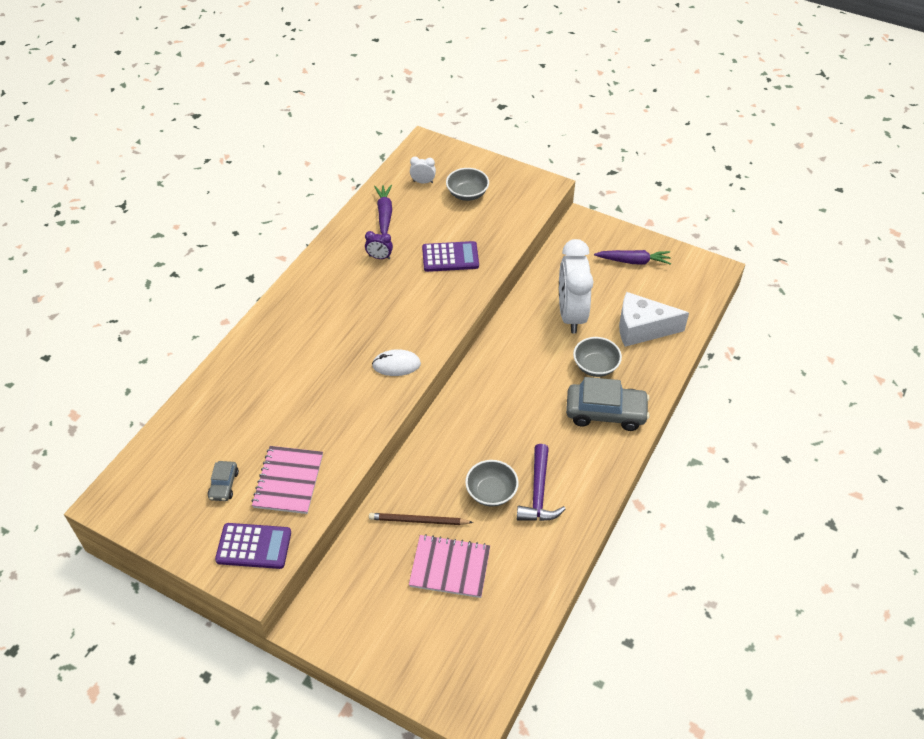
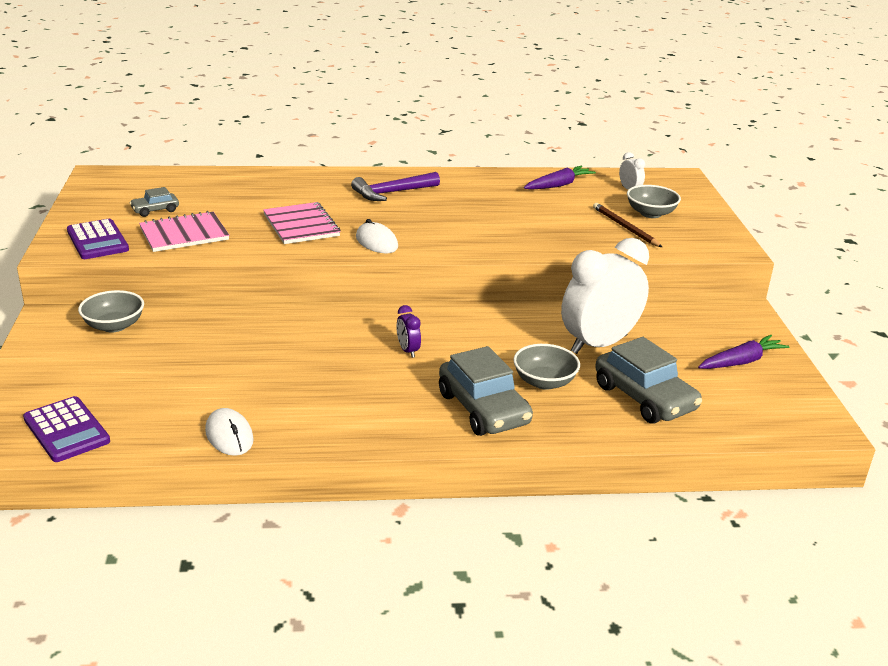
camera: 55 degrees right, 20 degrees down
purple clock [365,231,393,259] -> purple clock moved to [396,305,421,358]
brown pencil [369,513,474,525] -> brown pencil moved to [593,203,662,247]
pink notebook [409,534,490,598] -> pink notebook moved to [263,202,341,244]
purple calculator [422,241,479,272] -> purple calculator moved to [23,396,110,462]
grey bowl [465,460,519,507] -> grey bowl moved to [78,290,144,332]
purple hammer [517,444,566,521] -> purple hammer moved to [351,172,440,201]
purple carrot [594,250,671,265] -> purple carrot turned 90 degrees counterclockwise [698,335,789,369]
white cheese [619,292,689,347] -> grey car [595,337,702,424]
none -> white mouse [205,408,254,456]

